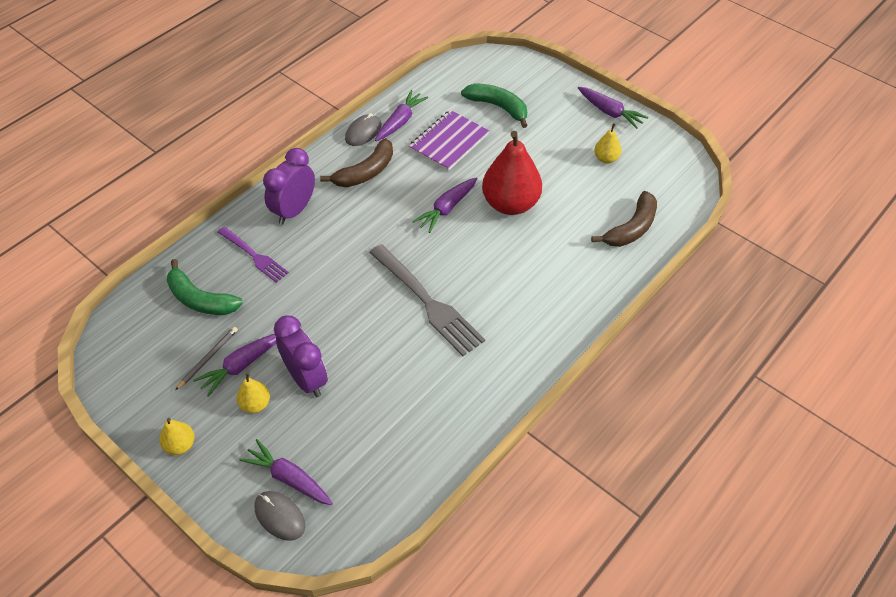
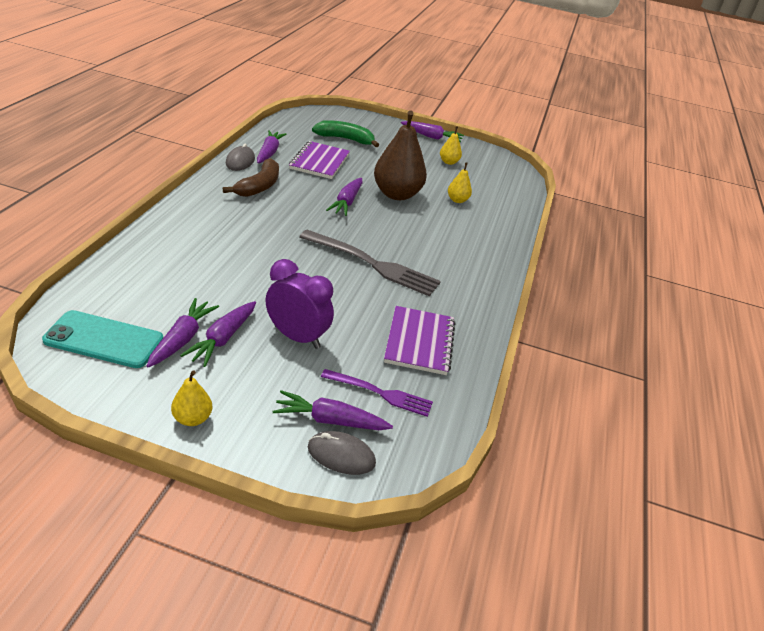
camera: 30 degrees left, 15 degrees down
green banana [167,259,243,315] -> none
grey pencil [175,327,238,390] -> purple carrot [146,298,219,368]
purple fork [218,227,289,283] -> purple fork moved to [321,369,433,417]
yellow pear [237,372,270,413] -> yellow pear moved to [448,162,472,203]
purple clock [263,148,315,225] -> none
red pear [482,131,542,215] -> brown pear [374,111,427,200]
brown banana [591,191,657,247] -> none
none -> turquoise phone [42,310,163,368]
none -> purple notebook [384,306,456,375]

